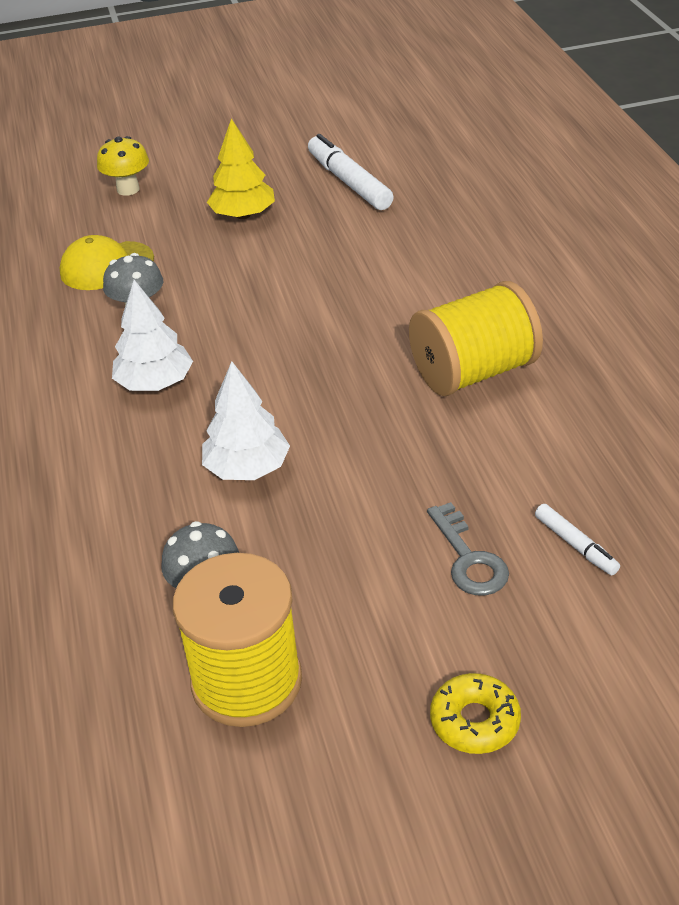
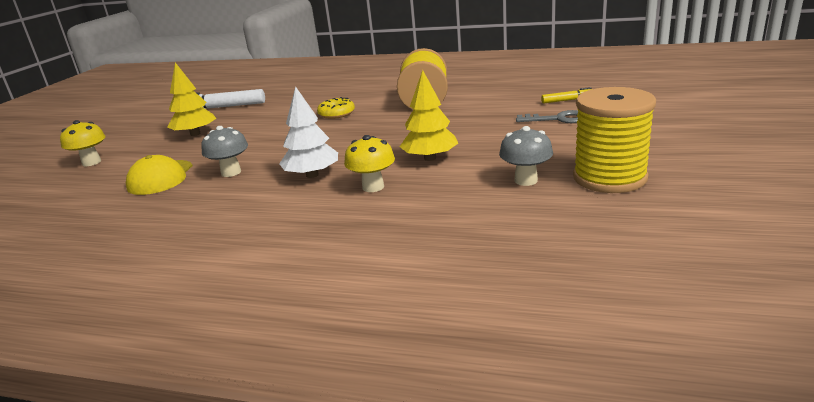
camera: 60 degrees left, 15 degrees down
white tree [202,361,290,480] -> yellow tree [399,70,458,161]
yellow donut [430,673,521,754] -> yellow donut moved to [317,97,355,119]
white marker [535,504,620,575] -> yellow marker [541,87,592,104]
none -> yellow mushroom [344,135,395,192]

